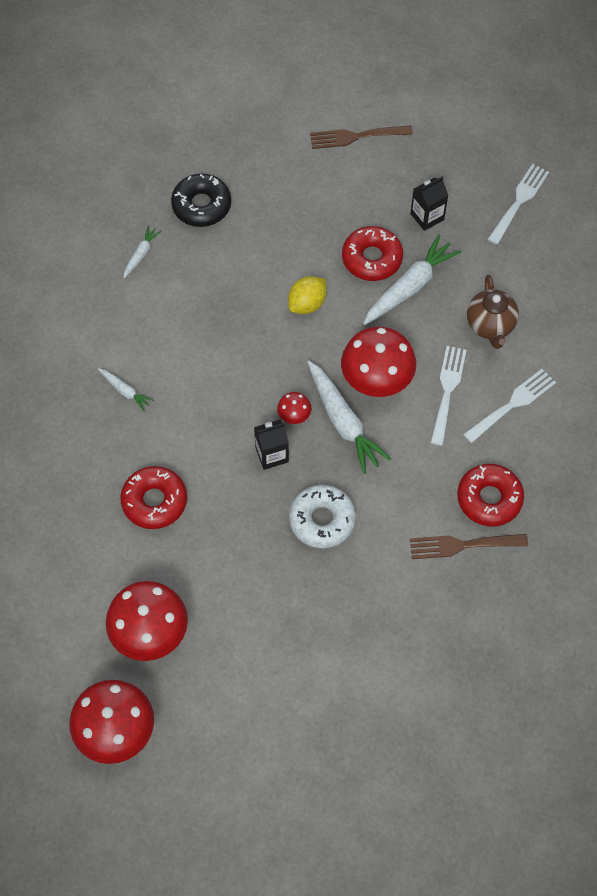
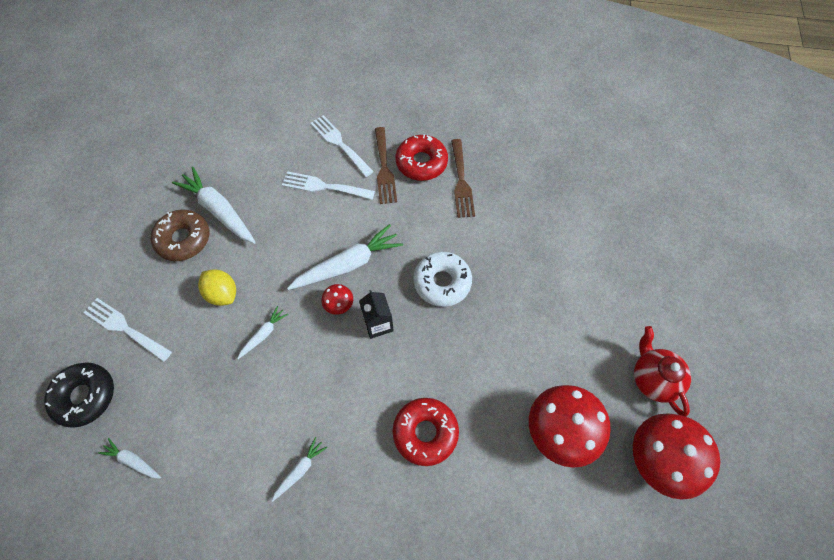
camera: 90 degrees left, 0 degrees up
brown fork [310,125,413,149] -> brown fork moved to [375,127,397,204]
red mushroom [341,327,416,397] -> none
red donut [342,226,403,281] -> brown donut [151,210,210,261]
black carton [410,177,448,231] -> none
brown teapot [467,275,519,349] -> none
white fork [487,164,549,245] -> white fork moved to [83,298,172,362]
none -> white carrot [237,306,288,359]
none -> red teapot [634,326,691,417]

